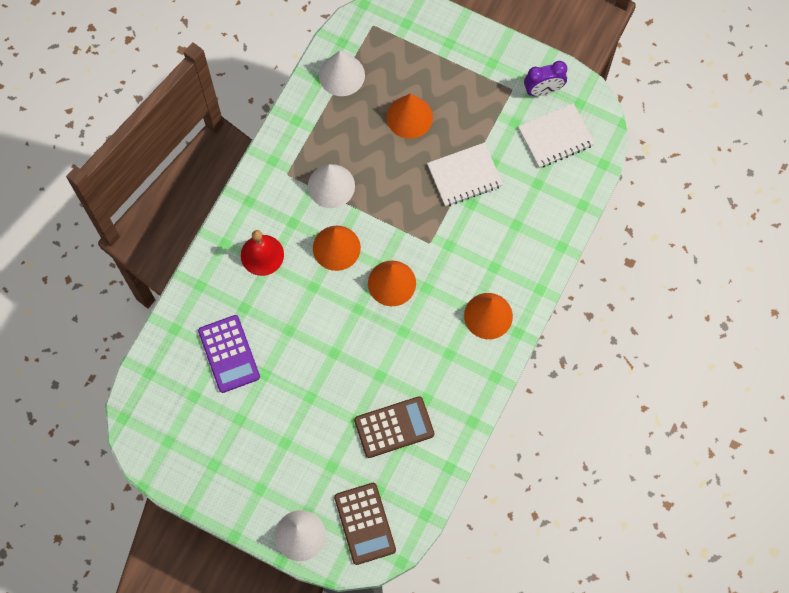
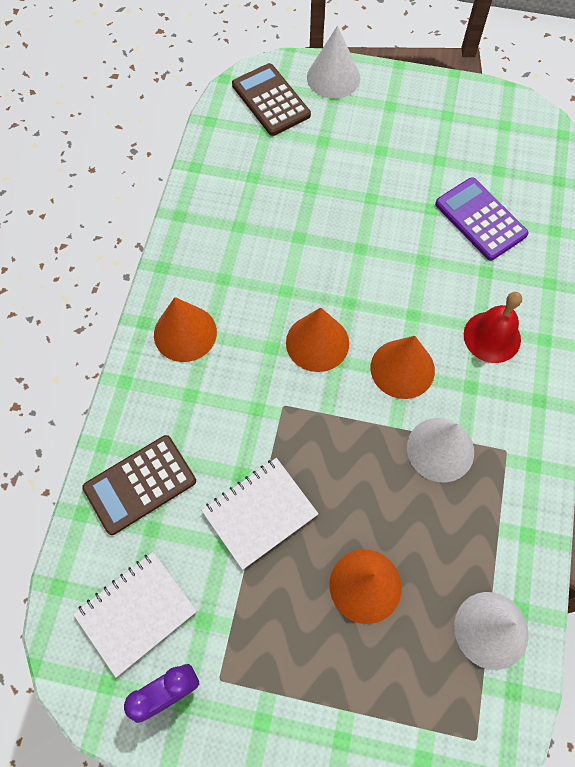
camera: 165 degrees right, 5 degrees down
brown calculator [354,396,435,458] -> brown calculator moved to [82,435,196,535]

